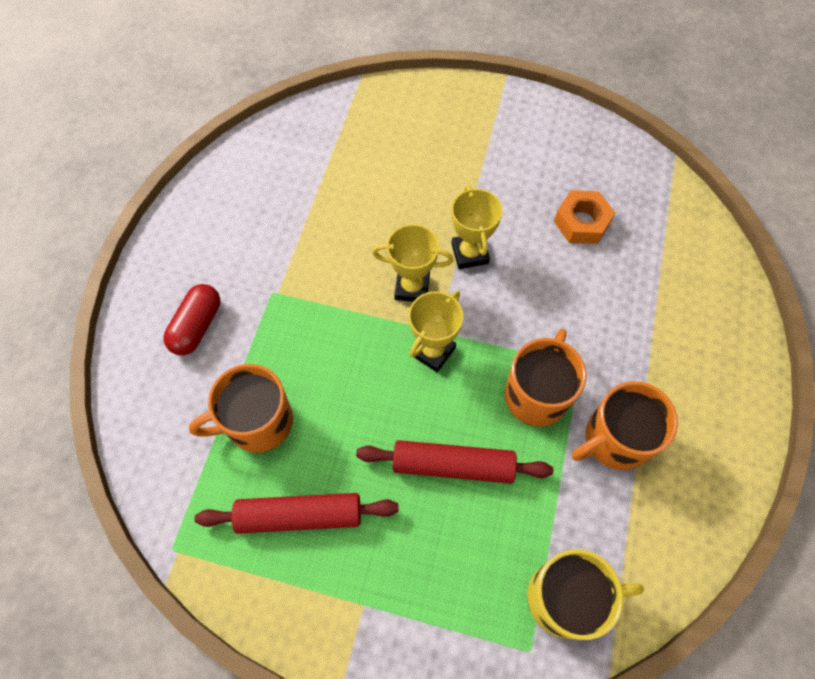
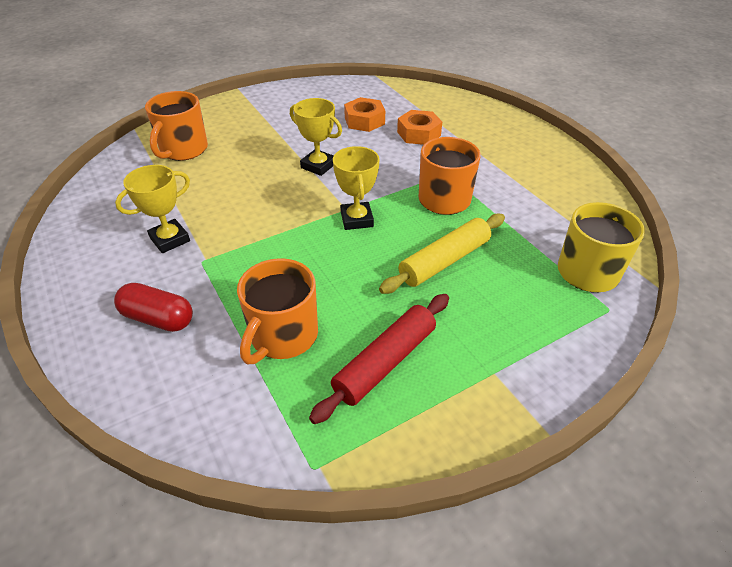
camera: 45 degrees left, 20 degrees down
red capsule [163,284,220,355] -> red capsule turned 45 degrees counterclockwise [114,283,193,332]
red rolling pin [356,440,553,483] -> yellow rolling pin [379,213,505,294]
yellow trophy [372,224,453,302] -> yellow trophy moved to [115,165,190,253]
orange mug [572,381,678,470] -> orange mug moved to [145,91,208,161]
none -> orange nut [397,110,442,145]

